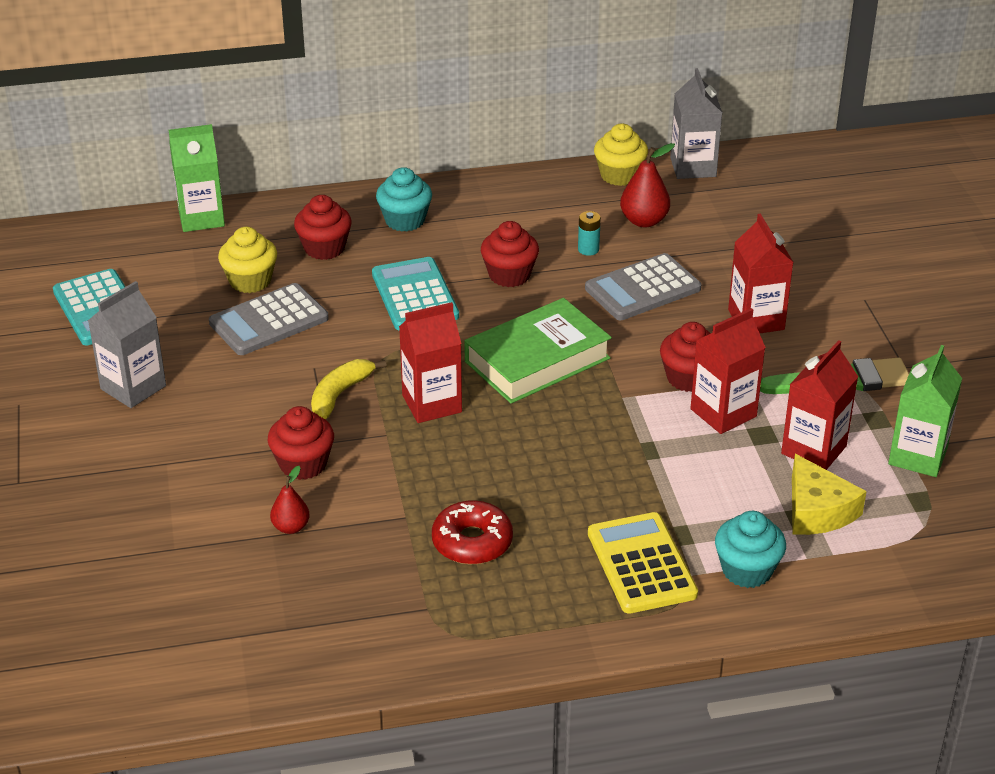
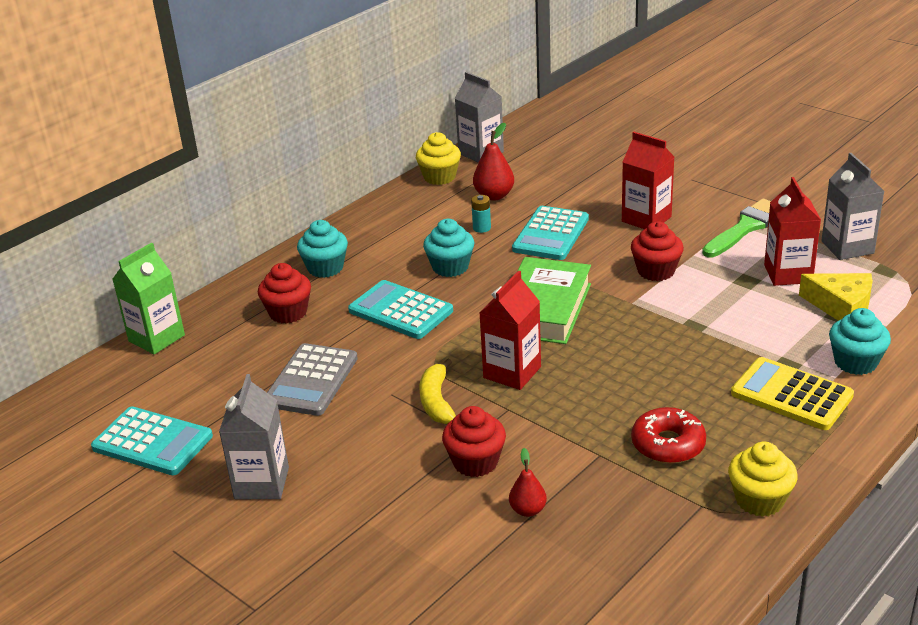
camera: 35 degrees left, 5 degrees down
yellow cupcake [218,227,277,293] -> yellow cupcake moved to [728,441,798,517]
red cupcake [481,221,539,287] -> turquoise cupcake [423,219,474,277]
grey calculator [585,253,701,320] -> turquoise calculator [512,206,589,260]
red carton [691,308,766,434] -> none
green carton [888,345,962,477] -> grey carton [821,153,884,260]

